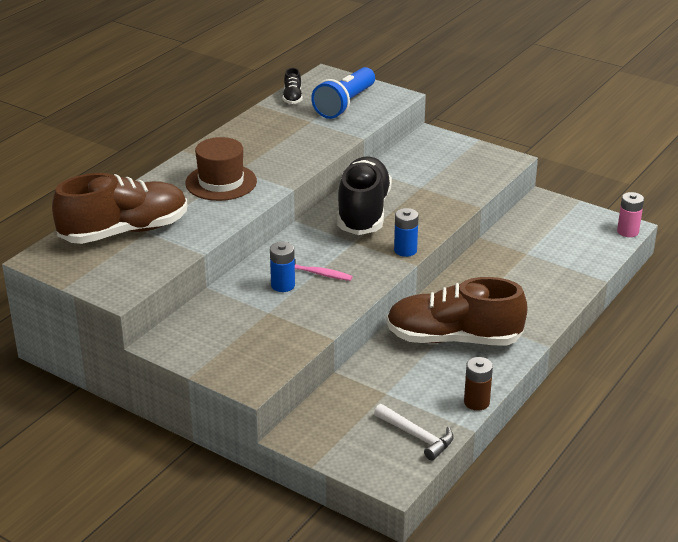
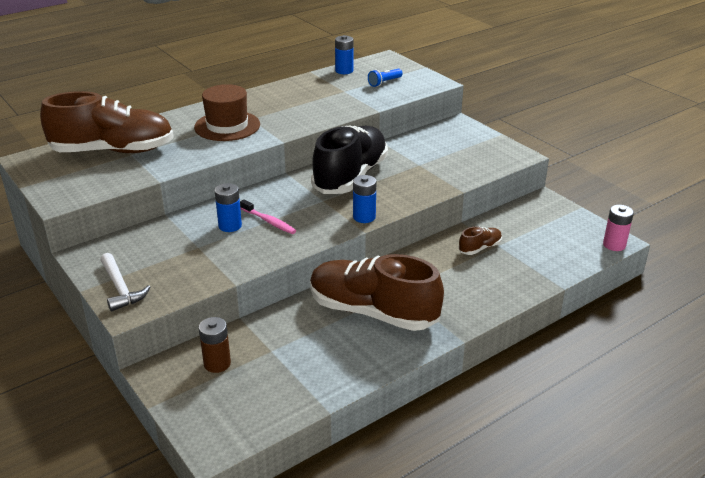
camera: 20 degrees right, 0 degrees up
black shoe [283,68,303,104] -> blue battery [335,35,353,74]
blue flashlight [311,67,375,119] -> blue flashlight [368,69,403,87], size x0.48
white hammer [374,404,454,460] -> white hammer moved to [100,253,150,311]
brown battery [464,357,493,411] -> brown battery moved to [199,317,231,373]
none -> brown shoe [459,227,502,255]

